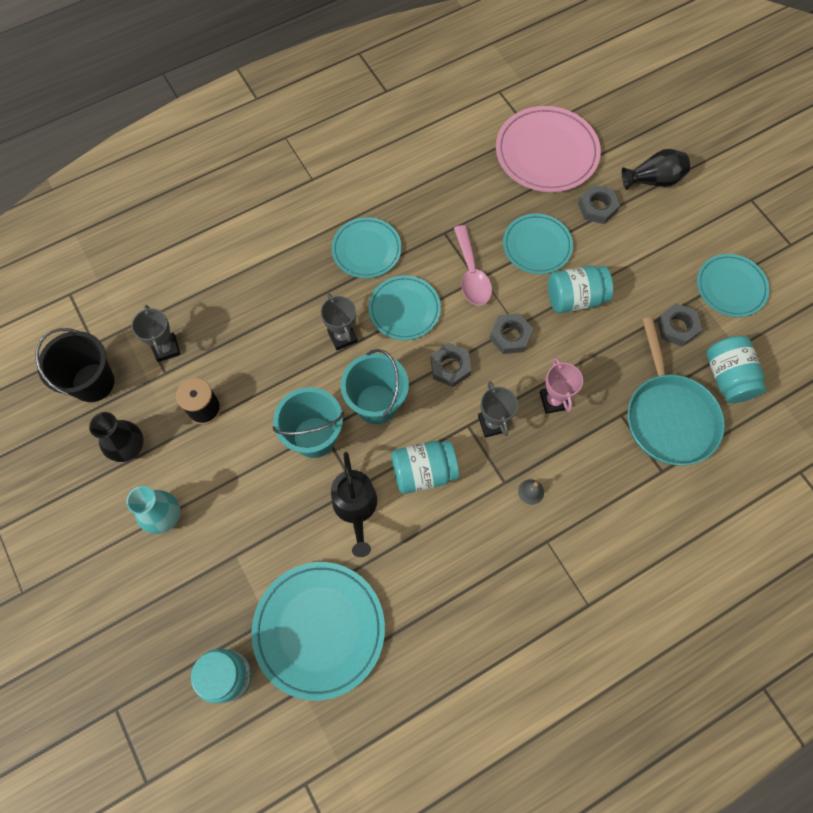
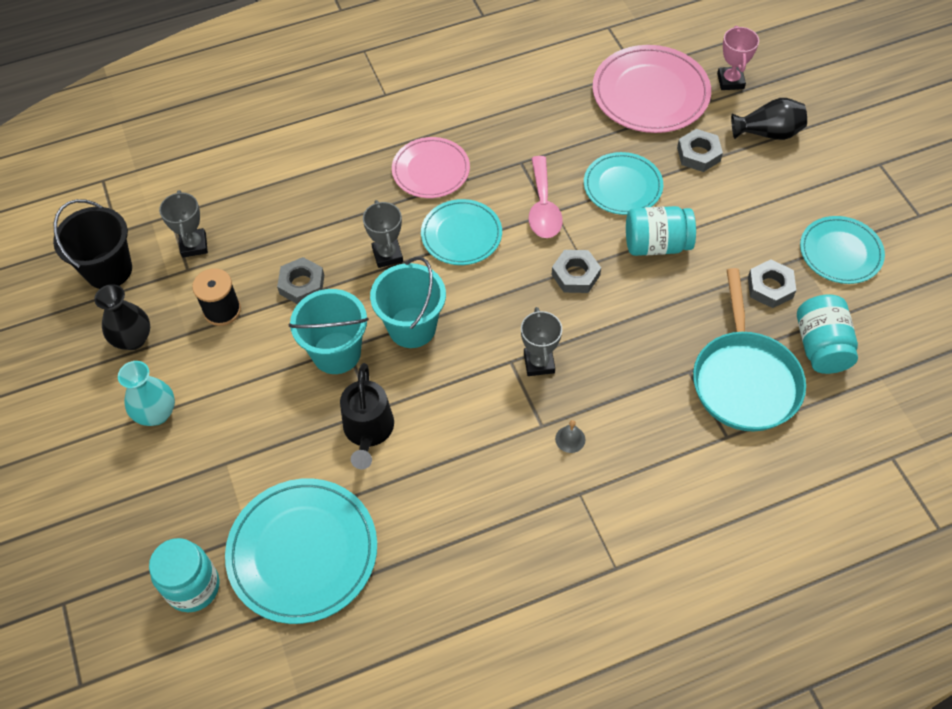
camera: 10 degrees right, 10 degrees down
turquoise plate [331,217,401,278] -> pink plate [392,137,470,198]
turquoise jar [391,440,459,494] -> none
grey nut [431,343,471,387] -> grey nut moved to [277,257,324,304]
pink trophy [540,357,583,414] -> pink trophy moved to [717,26,759,90]

